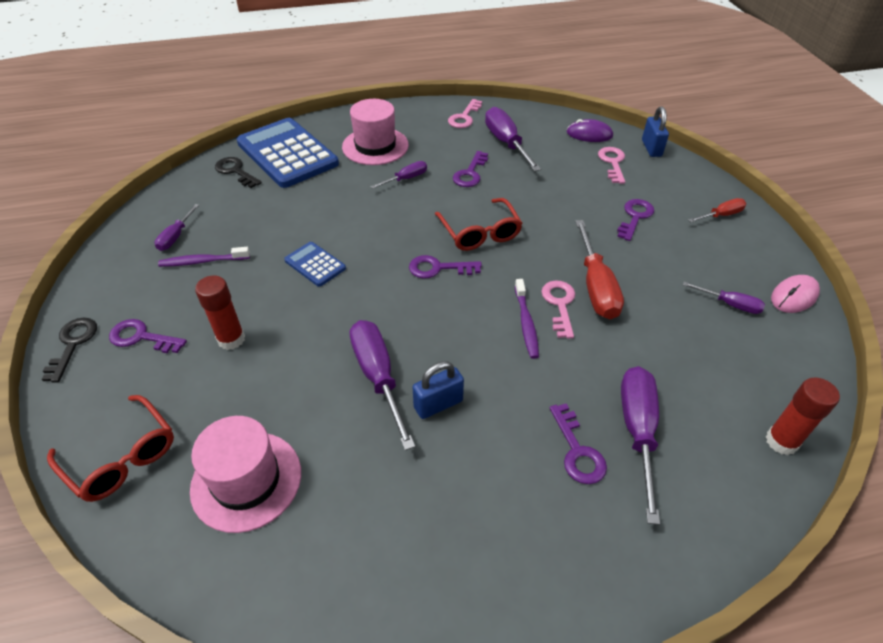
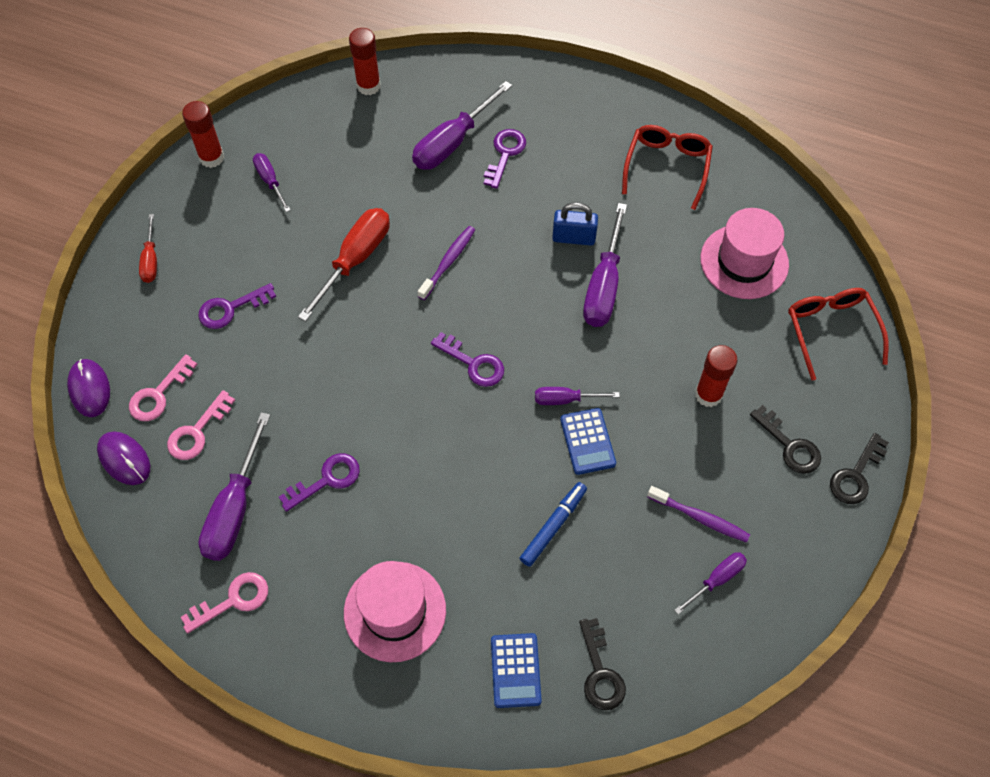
camera: 145 degrees left, 15 degrees up
purple key [109,319,187,353] -> black key [750,405,821,474]
blue calculator [237,118,339,188] -> blue calculator [491,633,542,708], size x0.47
purple screwdriver [371,161,427,189] -> purple screwdriver moved to [535,387,620,405]
red glasses [435,198,523,251] -> red glasses moved to [622,125,713,210]
pink key [541,280,575,339] -> pink key moved to [167,390,235,460]
blue padlock [642,106,669,157] -> purple mouse [67,359,110,417]
red screwdriver [688,198,746,223] -> red screwdriver turned 105 degrees counterclockwise [139,214,157,283]
pink mouse [771,275,820,313] -> red glue stick [182,101,224,168]
none -> blue marker [519,482,587,567]

